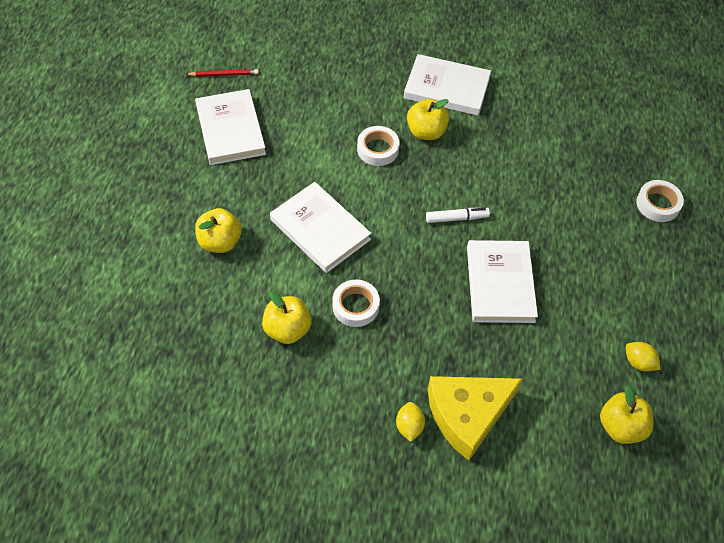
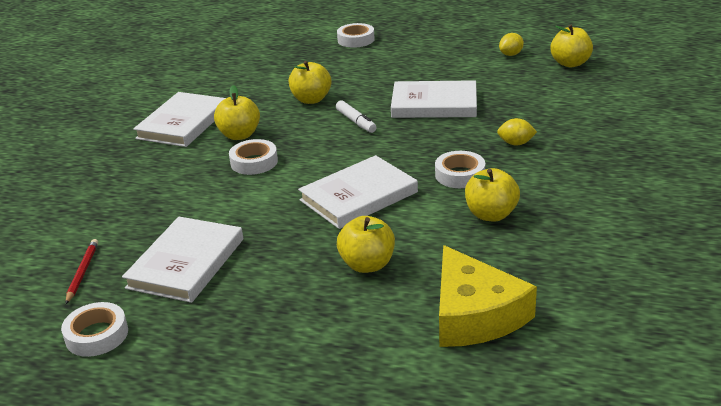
camera: 80 degrees left, 25 degrees down
white book [195,89,266,165] -> white book turned 60 degrees counterclockwise [122,217,243,303]
yellow lemon [396,402,425,442] -> yellow lemon moved to [497,118,537,146]
white marker [426,208,490,223] -> white marker turned 150 degrees clockwise [336,100,377,133]
yellow cheese [428,376,522,460] -> yellow cheese moved to [439,245,537,347]
none -> white tape [61,302,128,357]
none -> yellow apple [288,61,331,104]

